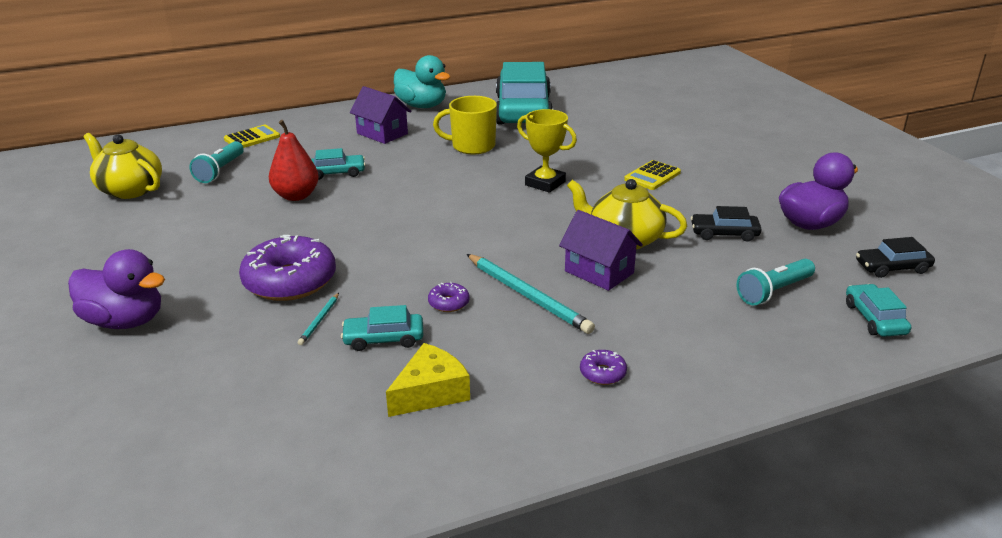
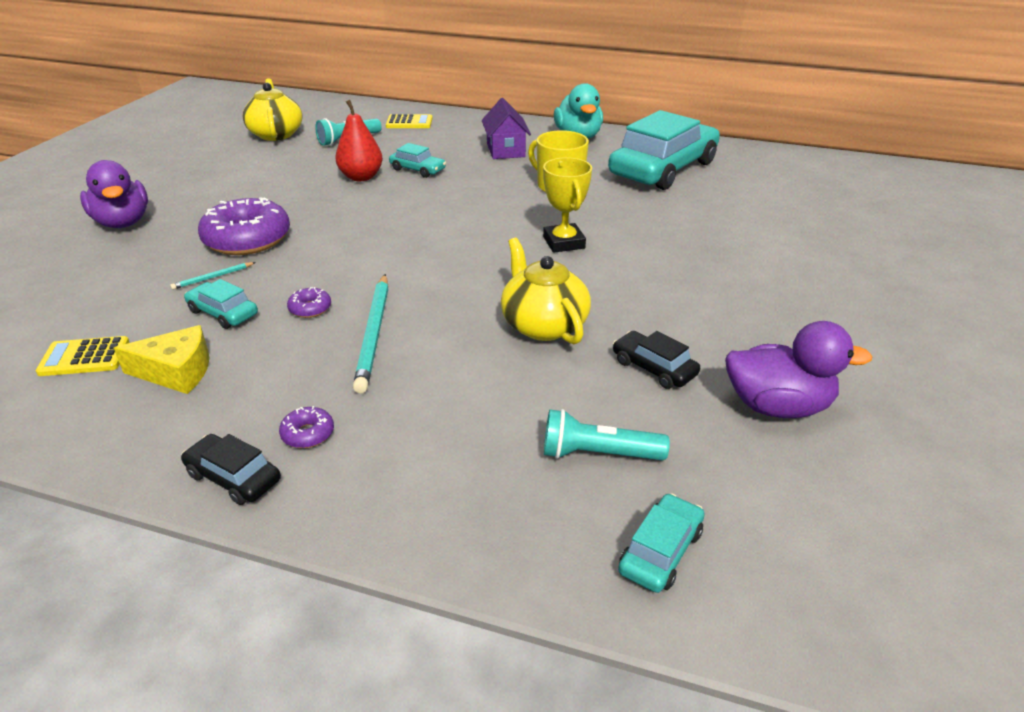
camera: 40 degrees right, 5 degrees up
purple house [559,210,643,291] -> none
yellow calculator [624,160,681,190] -> yellow calculator moved to [36,336,129,376]
black car [856,237,935,278] -> black car moved to [181,434,281,505]

